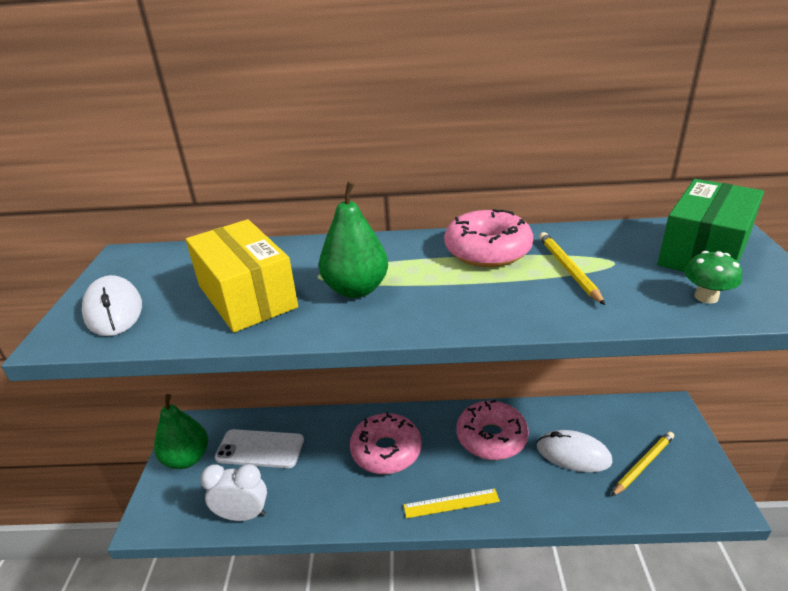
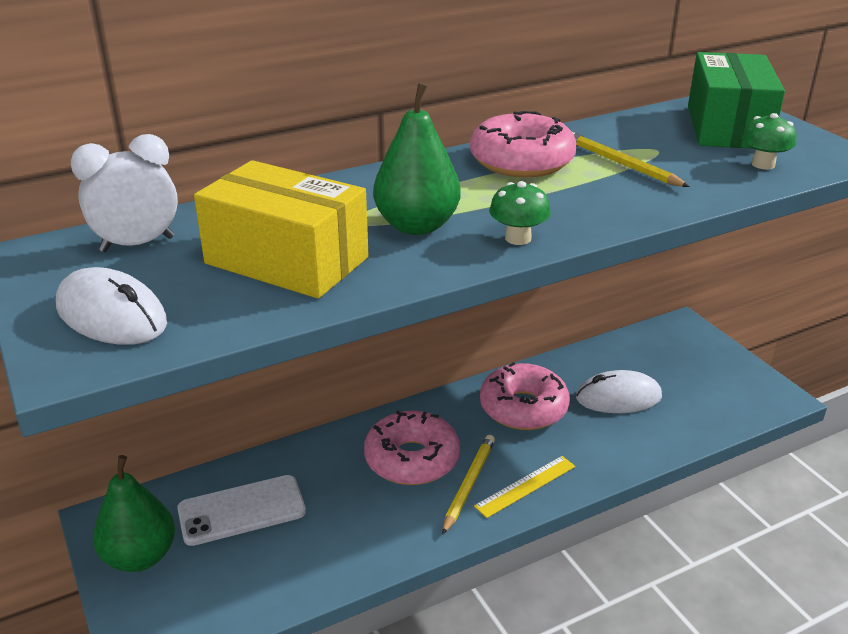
camera: 30 degrees left, 0 degrees up
white clock [200,464,267,521] -> white clock moved to [71,134,178,252]
yellow pencil [611,432,674,497] -> yellow pencil moved to [442,435,495,535]
none -> green mushroom [489,181,551,245]

